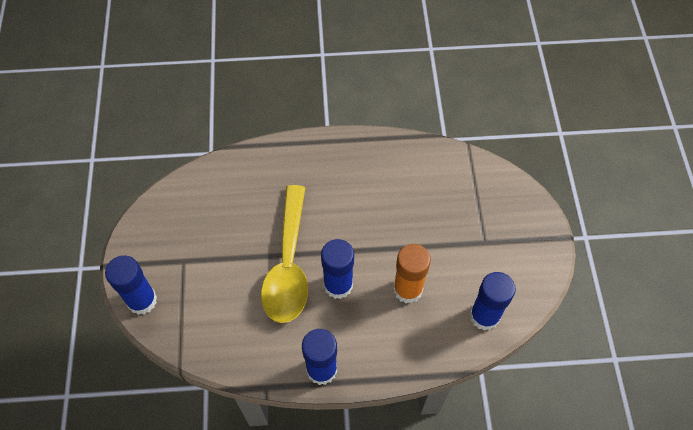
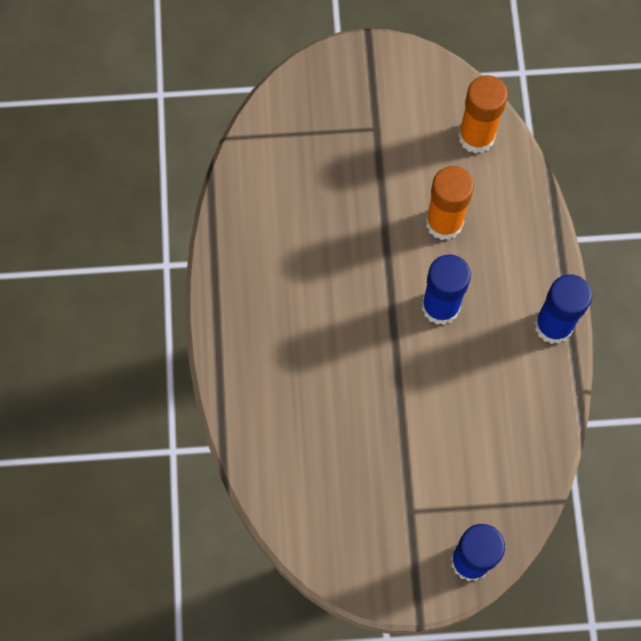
camera: 90 degrees left, 10 degrees up
yellow spoon [261,185,308,323] -> none
blue glue stick [470,272,516,331] -> orange glue stick [458,75,508,154]

